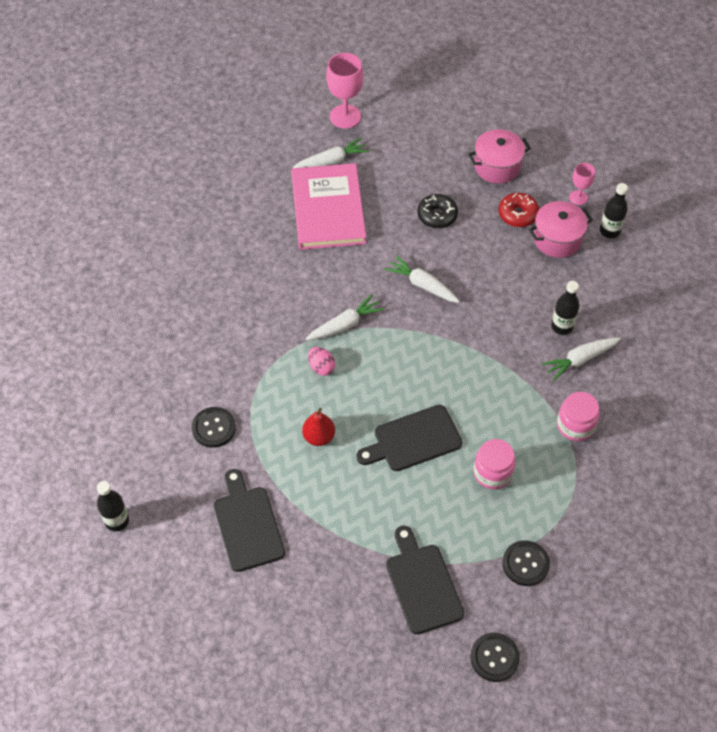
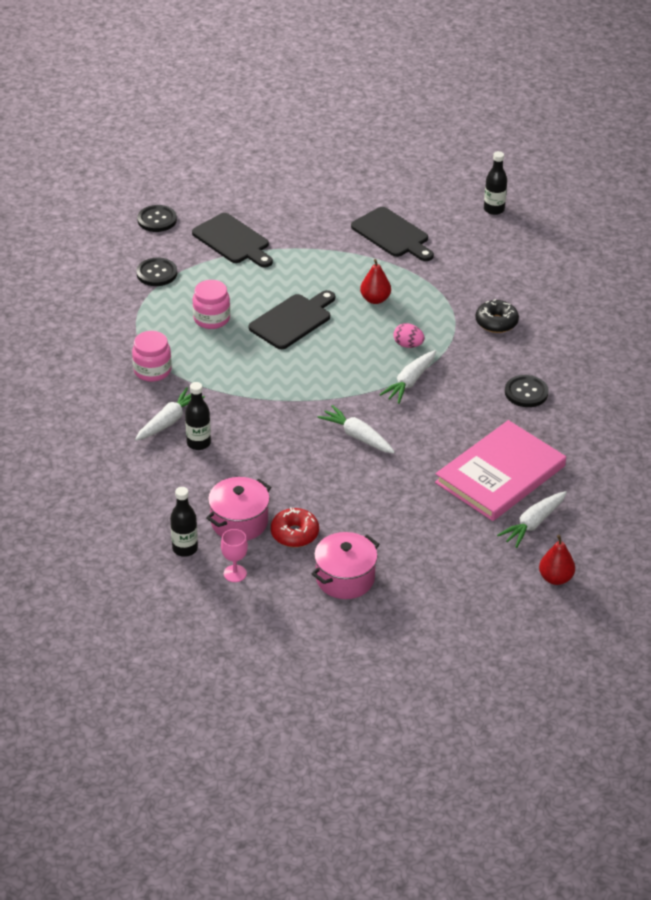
camera: 155 degrees right, 15 degrees down
black button [192,407,236,448] -> black button moved to [505,375,549,407]
pink book [291,163,366,250] -> pink book turned 75 degrees clockwise [435,420,566,521]
pink goblet [326,53,364,129] -> red pear [539,535,575,585]
white carrot [384,255,460,303] -> white carrot turned 150 degrees counterclockwise [317,405,395,454]
black donut [417,194,458,229] -> black donut moved to [475,299,519,333]

